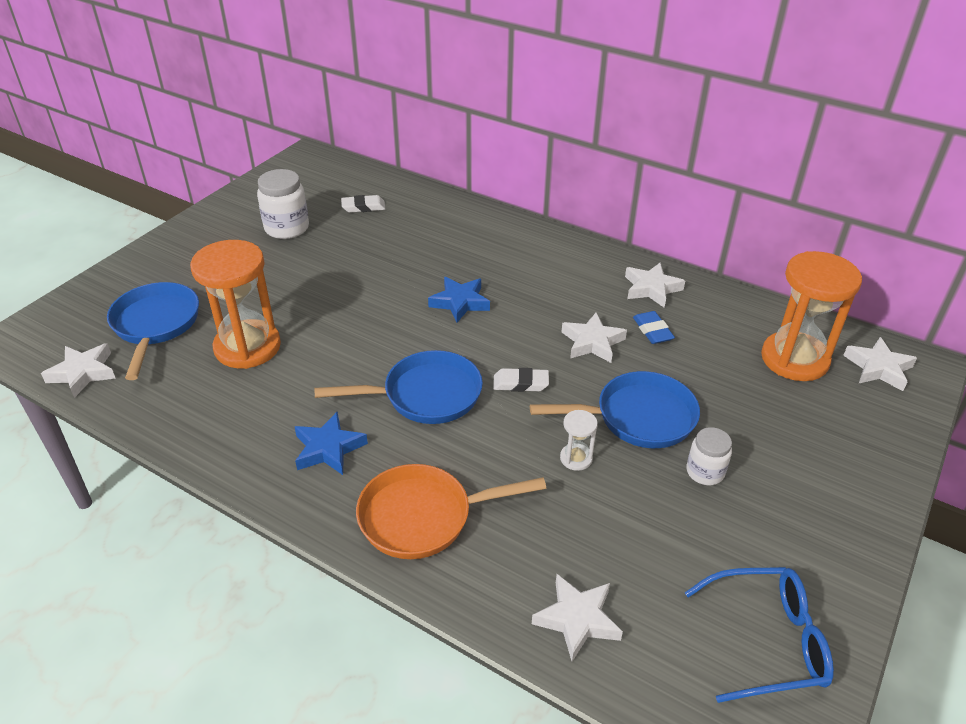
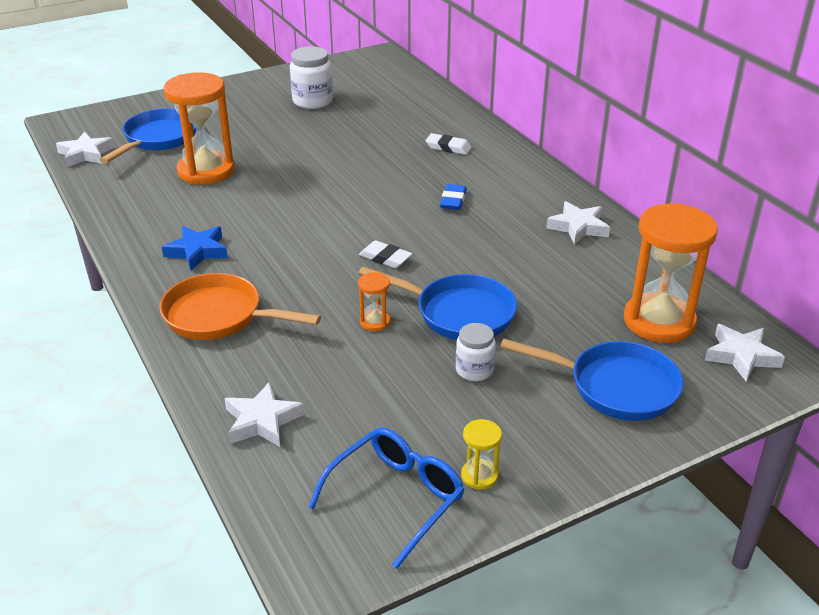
camera: 30 degrees right, 5 degrees down
blue pan [314,350,483,424] -> blue pan moved to [500,339,684,421]
white eraser [341,195,385,213] -> white eraser moved to [426,133,472,155]
blue star [428,277,490,323] -> none
white hourglass [560,410,598,471] -> orange hourglass [358,272,391,332]
white star [562,313,627,363] -> none
blue eraser [633,311,675,344] -> blue eraser moved to [440,184,467,210]
blue glasses [685,567,834,703] -> blue glasses turned 75 degrees counterclockwise [308,427,465,569]
none -> yellow hourglass [461,419,502,490]

